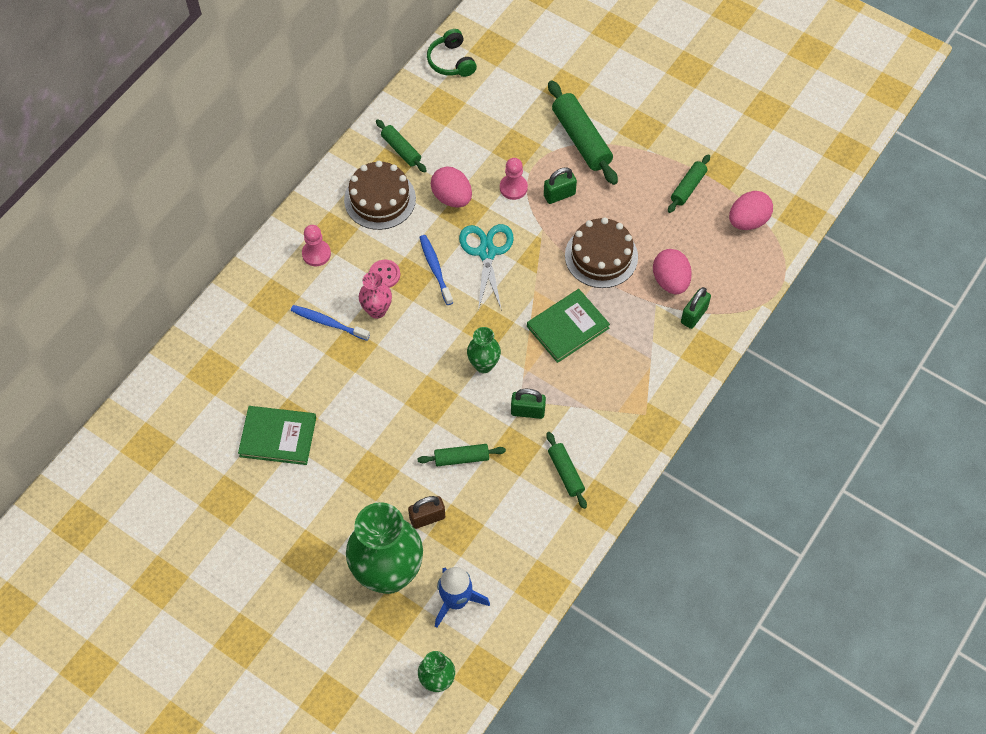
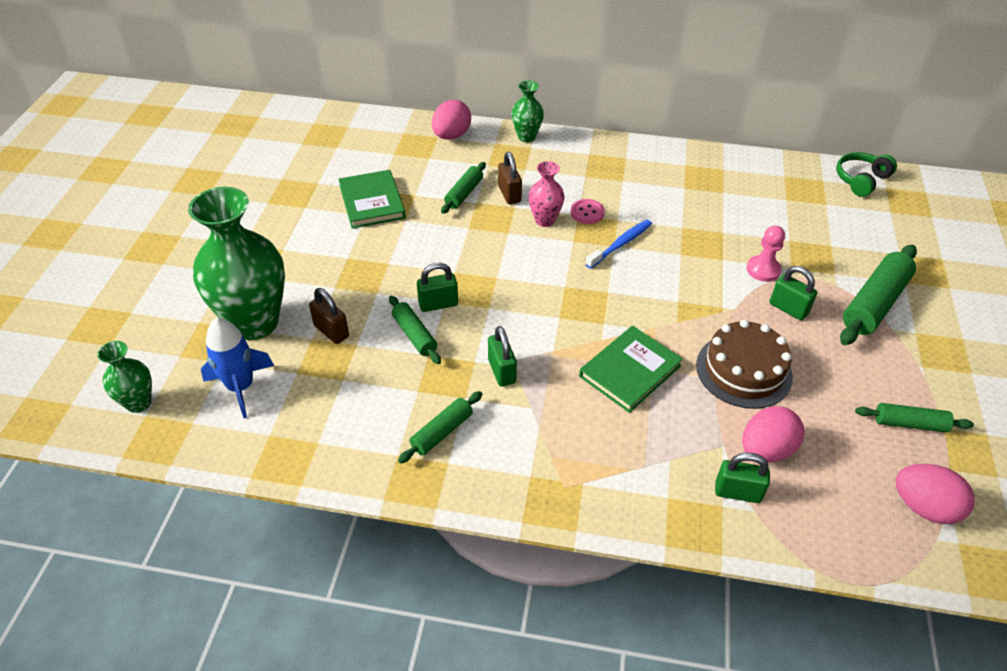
camera: 65 degrees right, 15 degrees down
blue toothbrush [291,305,370,341] -> brown padlock [498,152,522,204]
pink pawn [302,225,331,266] -> none
brown cake [344,161,416,230] -> none
green rolling pin [376,119,427,173] -> green rolling pin moved to [441,162,486,214]
pink egg [431,167,472,207] -> pink egg moved to [432,100,471,140]
turquoise scissors [459,224,514,311] -> none
green vase [467,327,501,373] -> green vase moved to [511,80,544,142]
green book [527,289,610,363] -> green book turned 75 degrees counterclockwise [579,326,683,413]
none -> green padlock [417,263,458,312]

